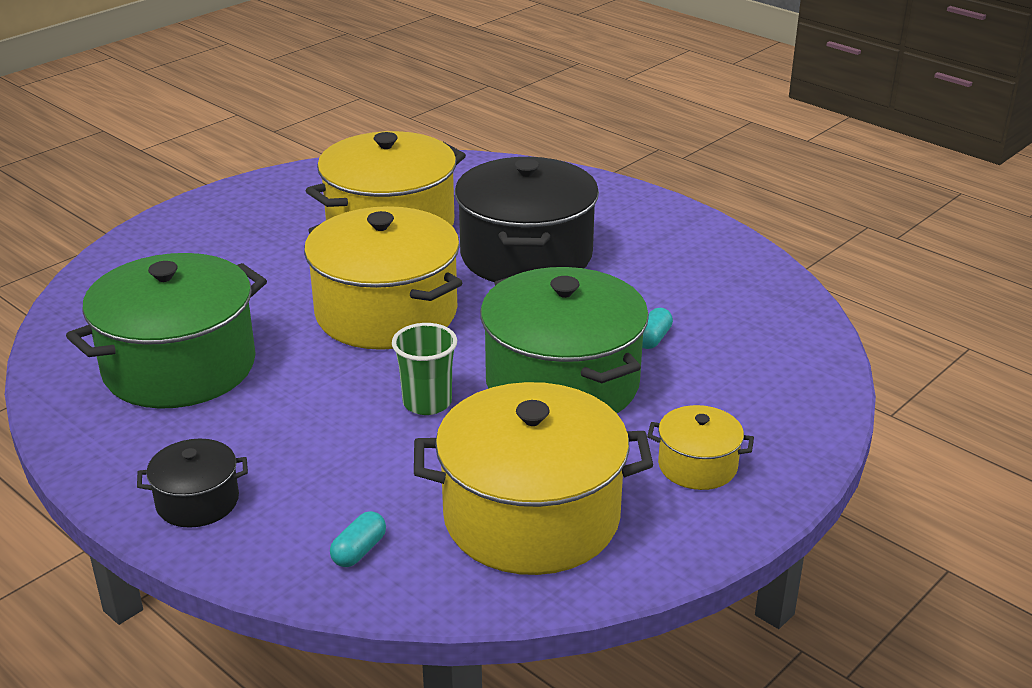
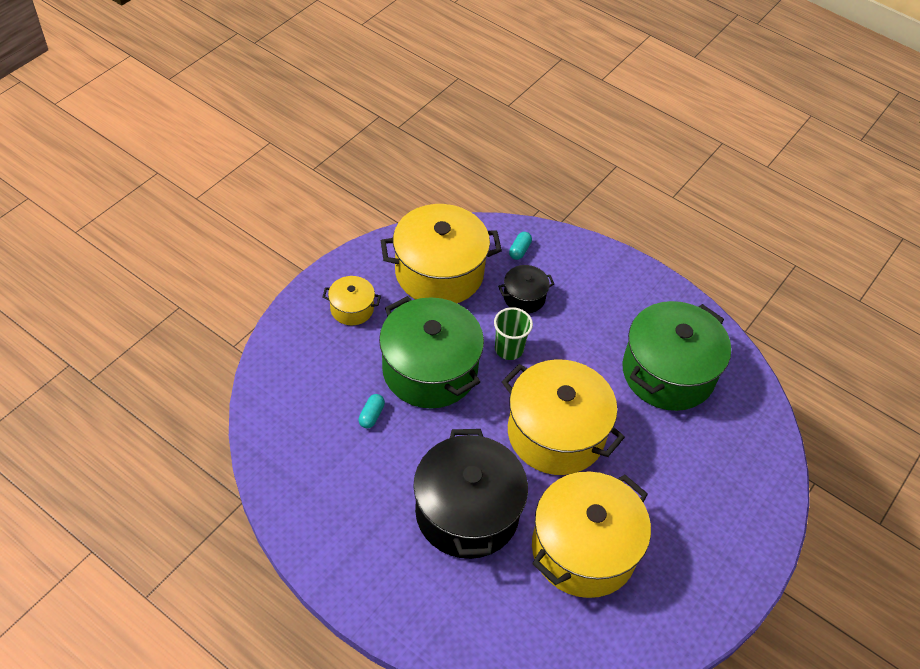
camera: 170 degrees right, 20 degrees up
black pot [137,439,248,527] -> black pot moved to [498,265,554,313]

